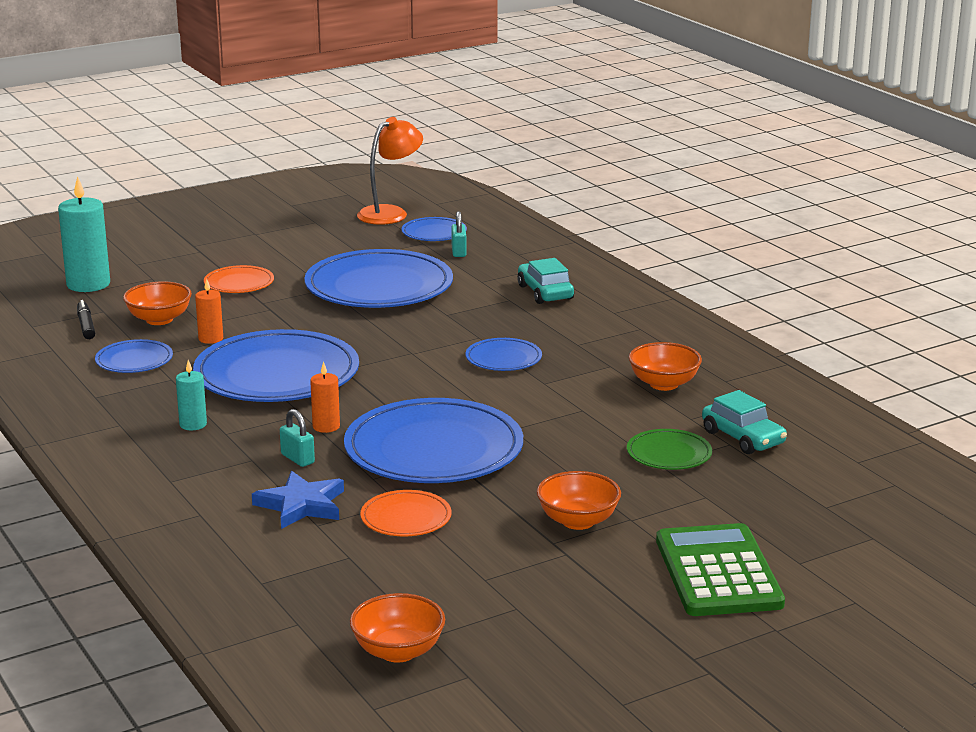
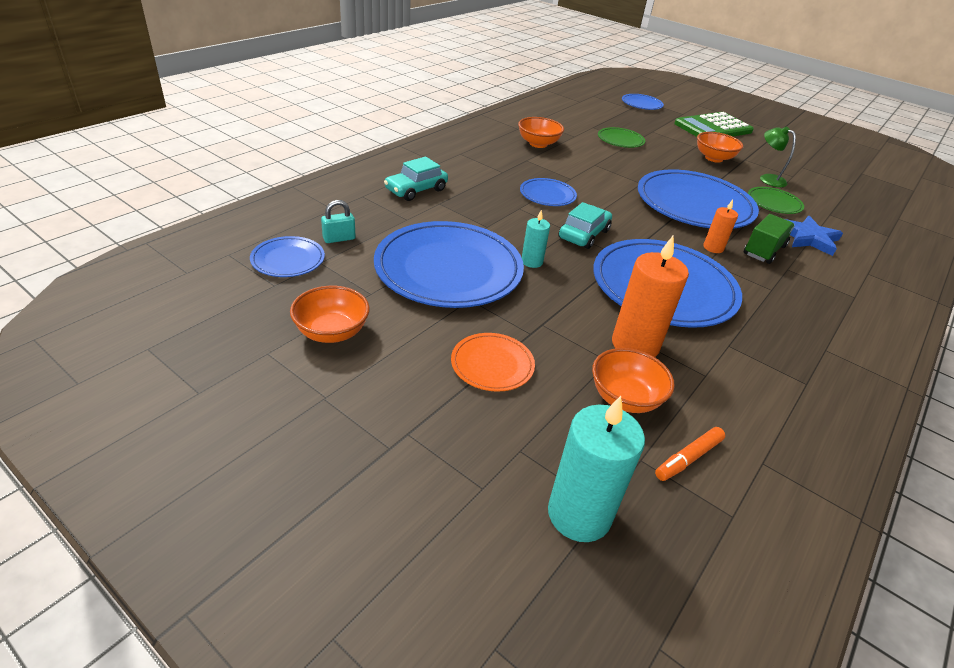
camera: 115 degrees left, 15 degrees up
black marker [77,300,95,339] -> orange marker [655,427,725,481]
blue plate [95,339,173,373] -> blue plate moved to [622,94,664,110]
turquoise candle [176,360,207,430] -> turquoise candle moved to [522,210,550,268]
orange candle [195,279,223,344] -> orange candle [612,236,689,357], size x1.87
turquoise padlock [280,409,315,467] -> green truck [744,214,795,264]
orange bowl [350,593,445,663] -> orange bowl moved to [290,286,370,343]
orange lamp [357,117,423,225] -> none
orange plate [360,490,451,536] -> green plate [748,187,804,214]
turquoise car [702,390,787,454] -> turquoise car moved to [558,202,612,249]
none -> green lamp [760,126,796,187]

